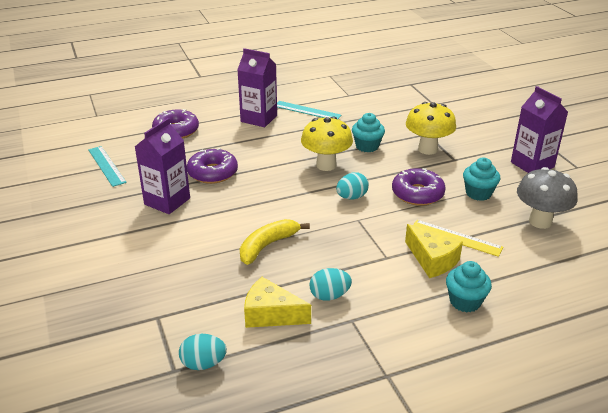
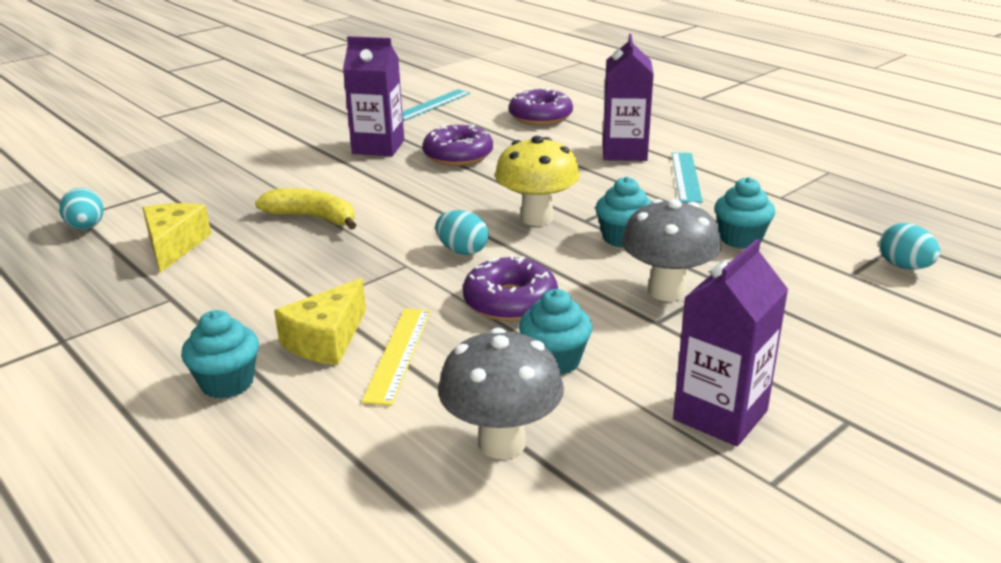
camera: 70 degrees right, 5 degrees down
turquoise egg [309,268,352,301] -> turquoise egg moved to [879,223,940,270]
yellow mushroom [406,102,456,155] -> grey mushroom [621,199,721,301]
none -> turquoise cupcake [714,177,775,249]

